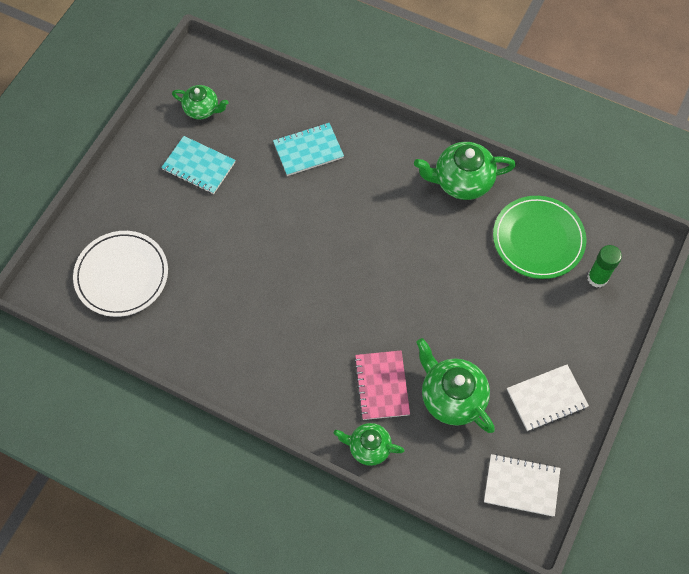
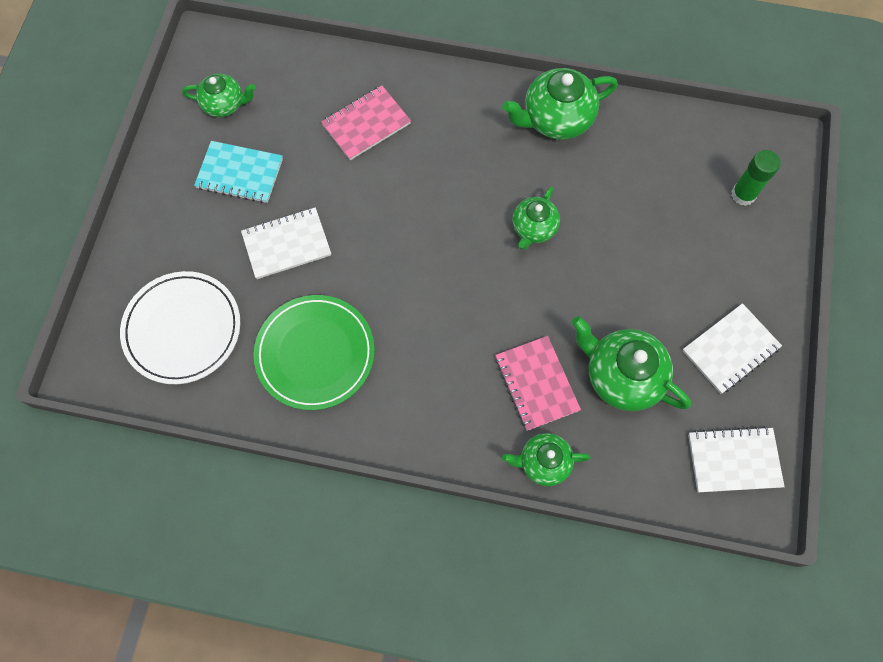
camera: 15 degrees left, 5 degrees up
turquoise notebook [273,123,344,176] -> pink notebook [321,86,411,160]
green plate [493,196,586,279] -> green plate moved to [253,295,375,410]
none -> white notebook [241,207,331,279]
none -> green teapot [512,186,560,250]

